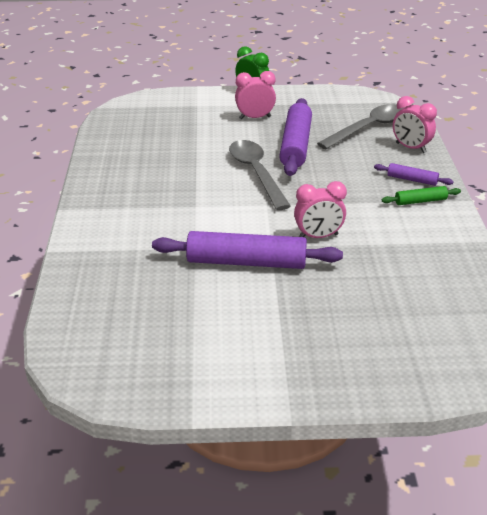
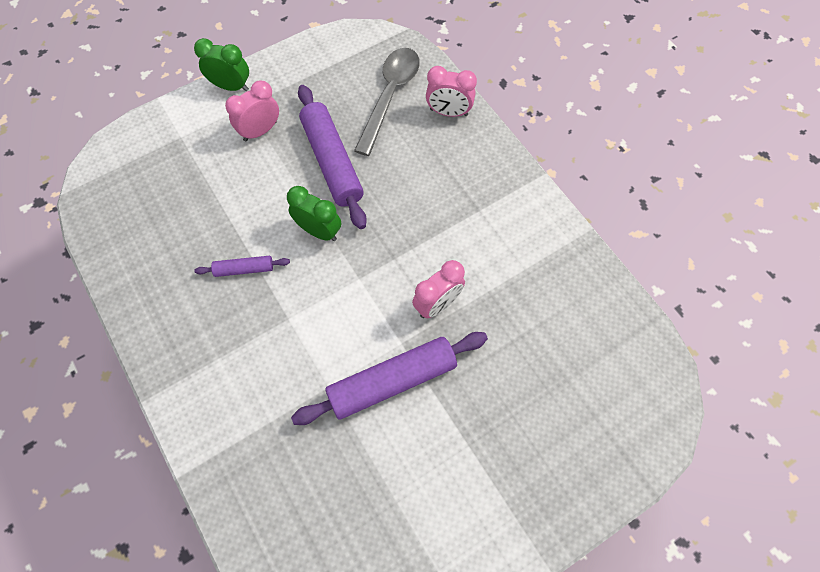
camera: 30 degrees left, 30 degrees up
grey spoon [229,140,291,210] -> green clock [287,186,341,241]
purple rolling pin [374,163,453,186] -> purple rolling pin moved to [194,256,290,277]
green rolling pin [382,186,461,205] -> none

